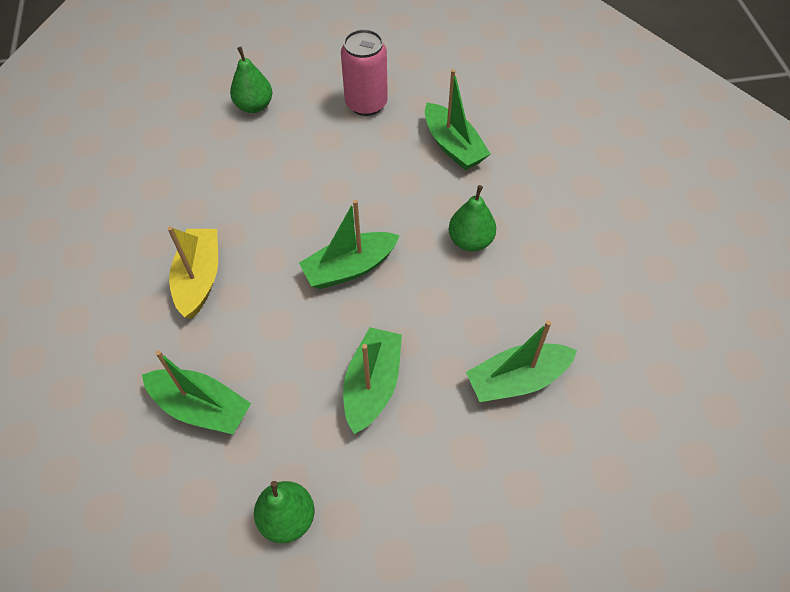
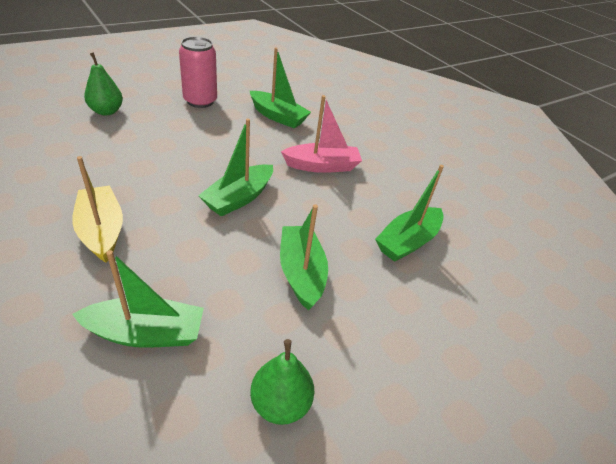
camera: 30 degrees left, 15 degrees down
green pear [449,185,496,251] -> pink boat [281,95,362,173]

